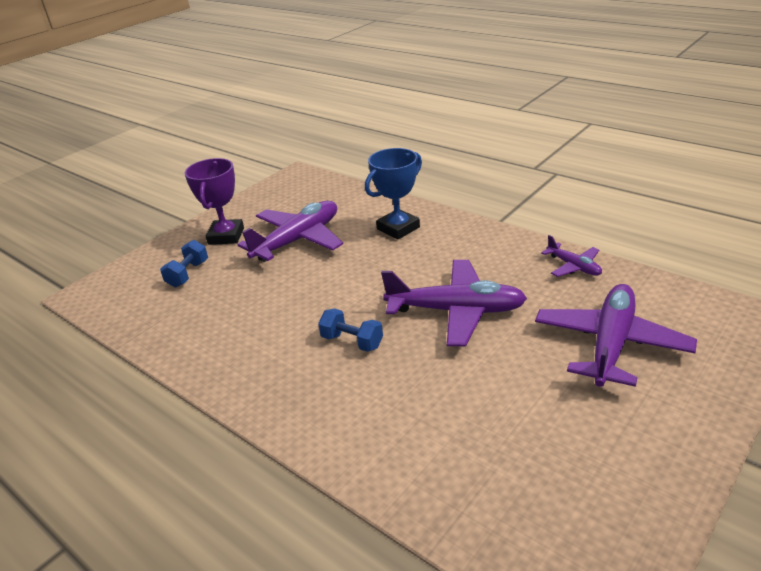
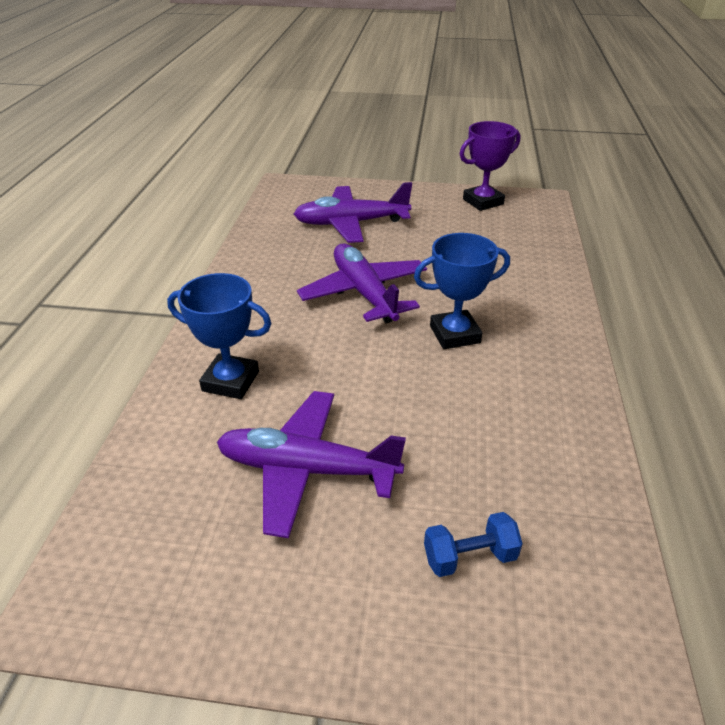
camera: 125 degrees left, 5 degrees up
purple trophy [185,158,244,245] -> purple trophy moved to [460,121,520,211]
blue dumbbell [318,309,383,352] -> blue trophy [414,233,510,349]
purple plane [541,235,602,277] -> none

